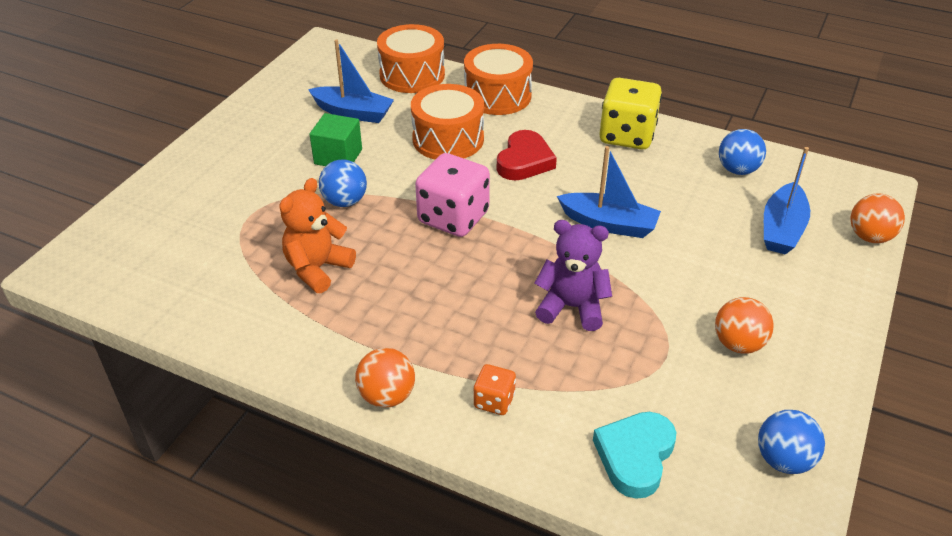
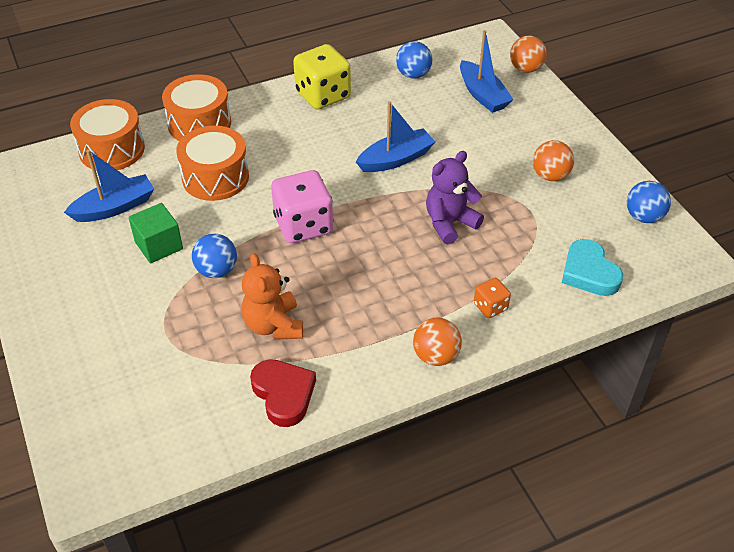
camera: 50 degrees left, 5 degrees up
red heart [497,130,557,181] -> red heart moved to [250,359,316,427]

